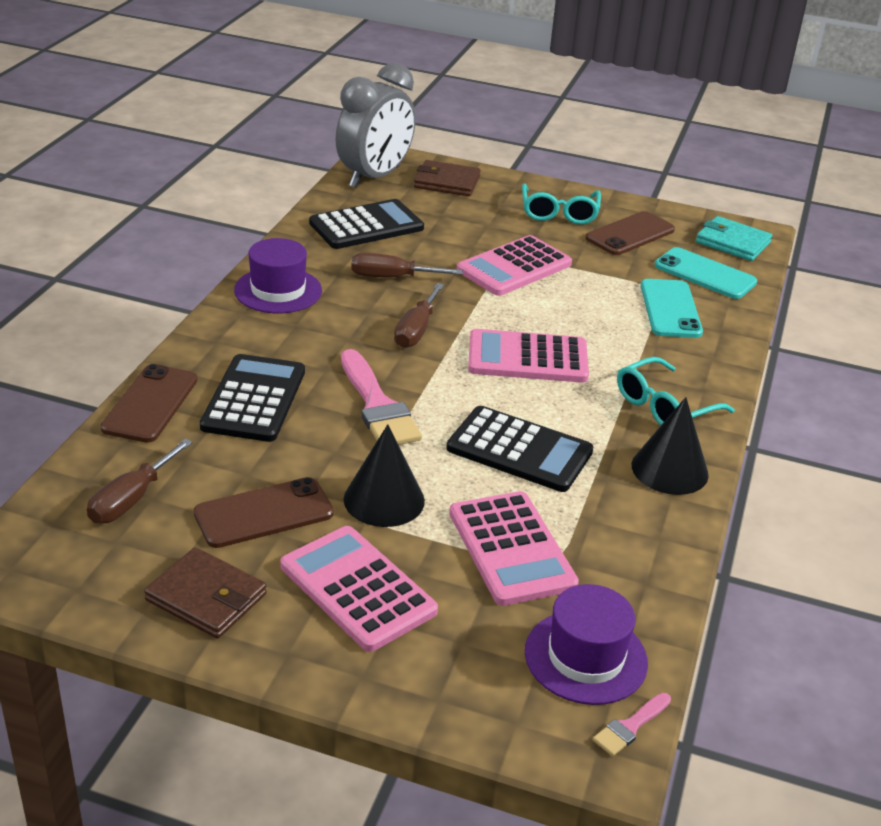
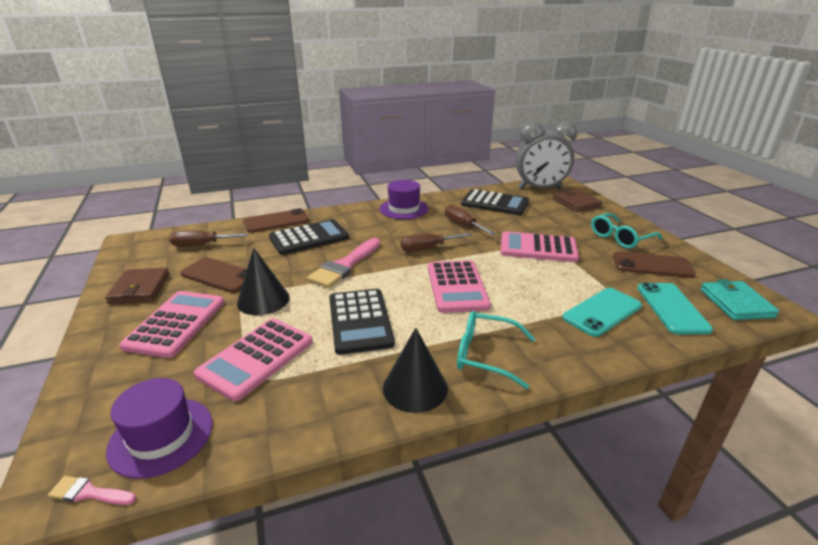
camera: 55 degrees right, 5 degrees down
pink calculator [468,329,589,383] -> pink calculator turned 150 degrees counterclockwise [428,260,491,313]

